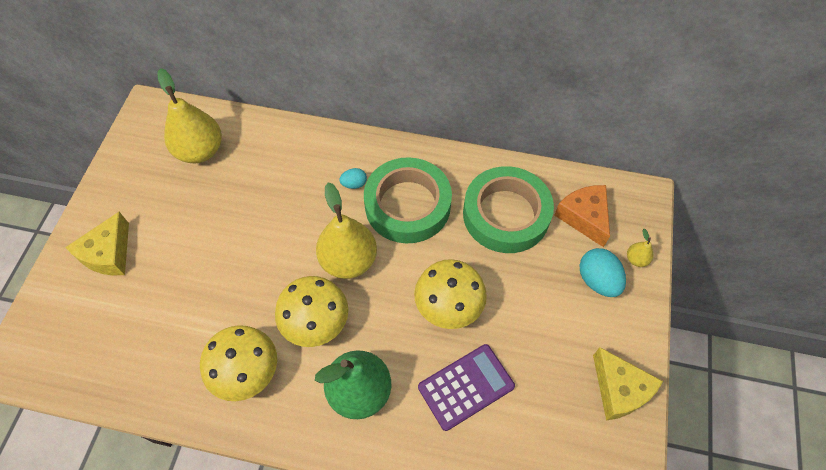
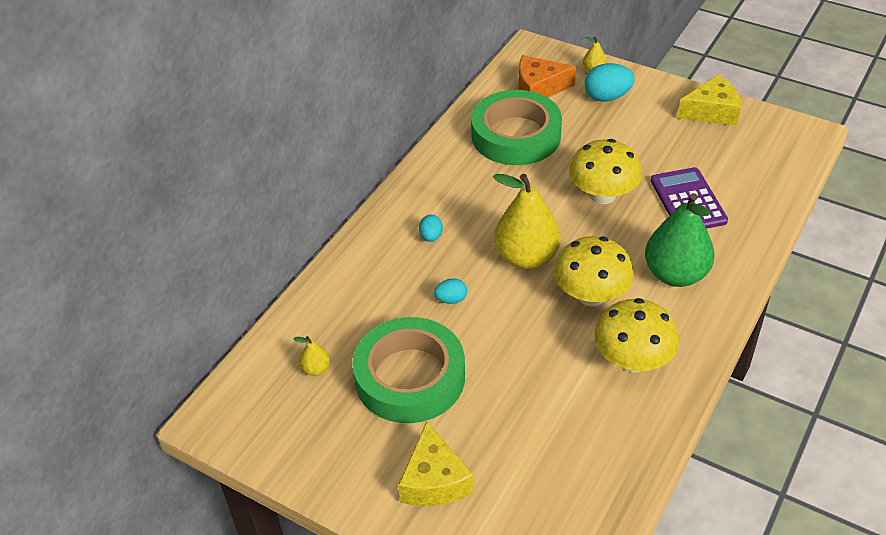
camera: 70 degrees left, 15 degrees down
yellow cheese [65,212,129,276] -> yellow cheese turned 45 degrees clockwise [398,421,474,506]
yellow pear [157,68,222,163] -> yellow pear [293,336,330,376], size x0.43
green tape [364,157,452,244] -> green tape moved to [352,317,465,423]
none -> turquoise egg [434,278,467,304]

